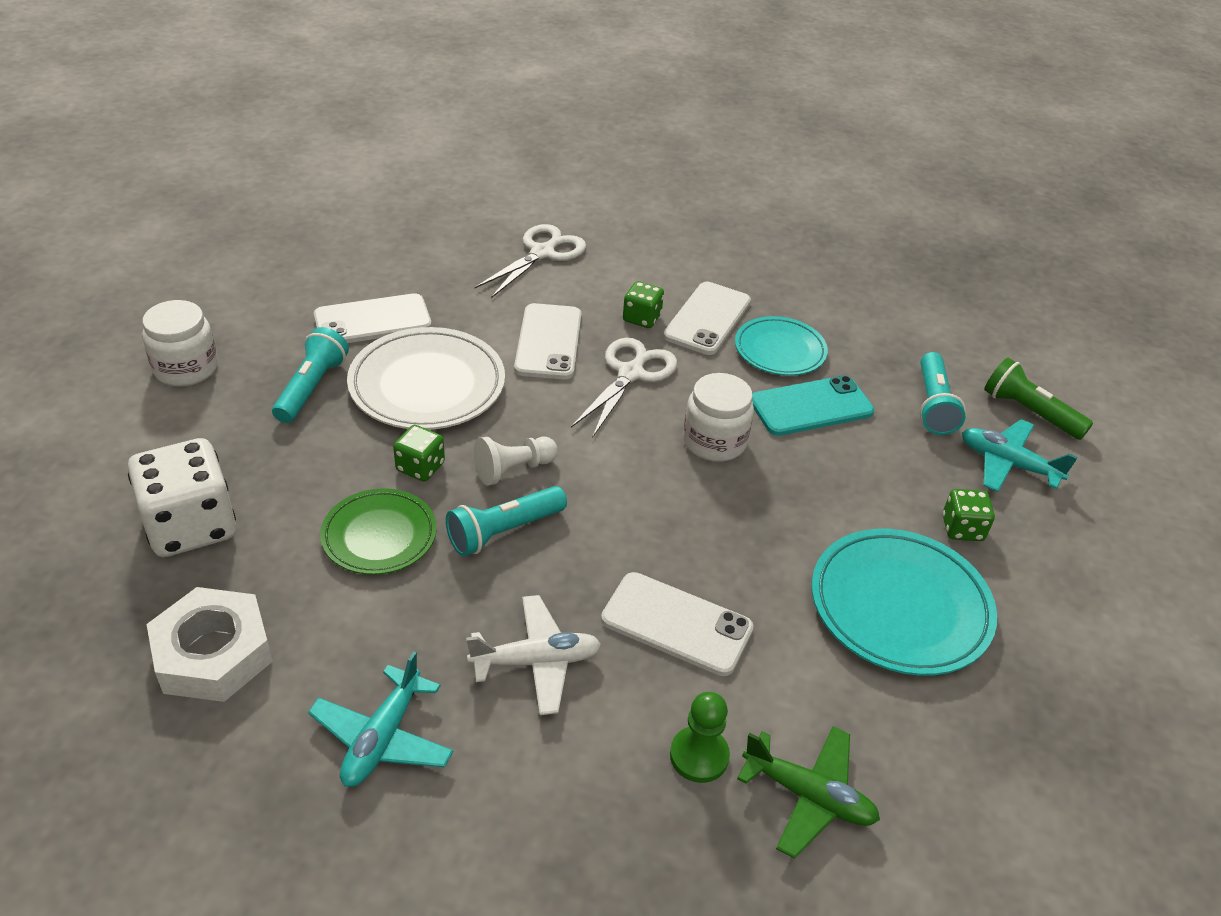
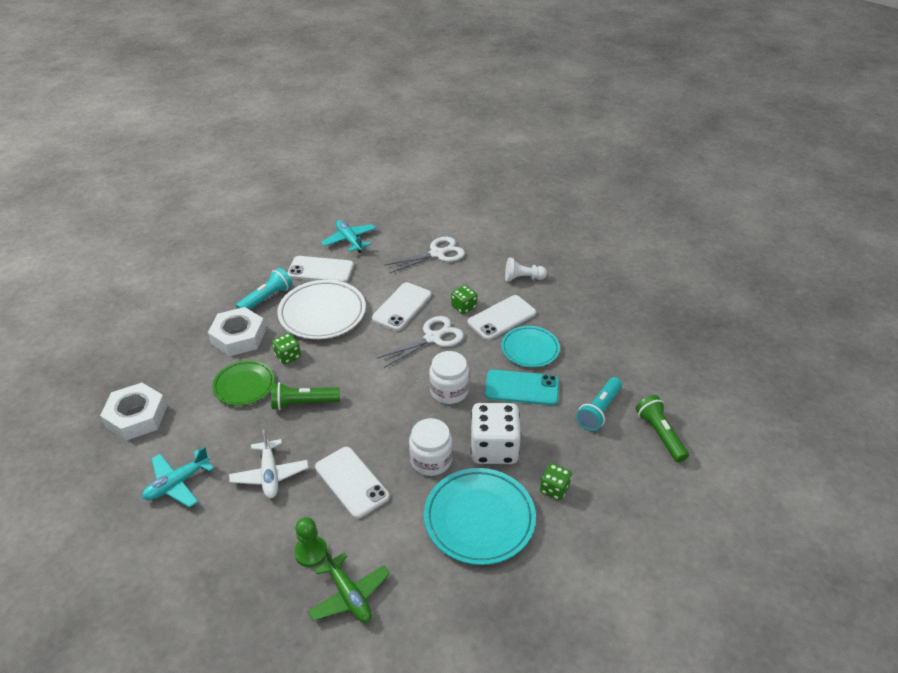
camera: 30 degrees right, 0 degrees up
white dice [128,438,236,557] -> white dice moved to [471,403,521,464]
white jar [142,300,218,387] -> white jar moved to [409,418,453,476]
turquoise flashlight [446,486,567,556] -> green flashlight [271,382,340,410]
white plane [466,595,601,715] -> white plane turned 60 degrees clockwise [229,430,309,498]
white pawn [474,437,558,486] -> white pawn moved to [505,258,547,281]
turquoise plane [962,419,1078,492] -> turquoise plane moved to [321,220,376,253]
none -> white nut [208,307,266,356]

